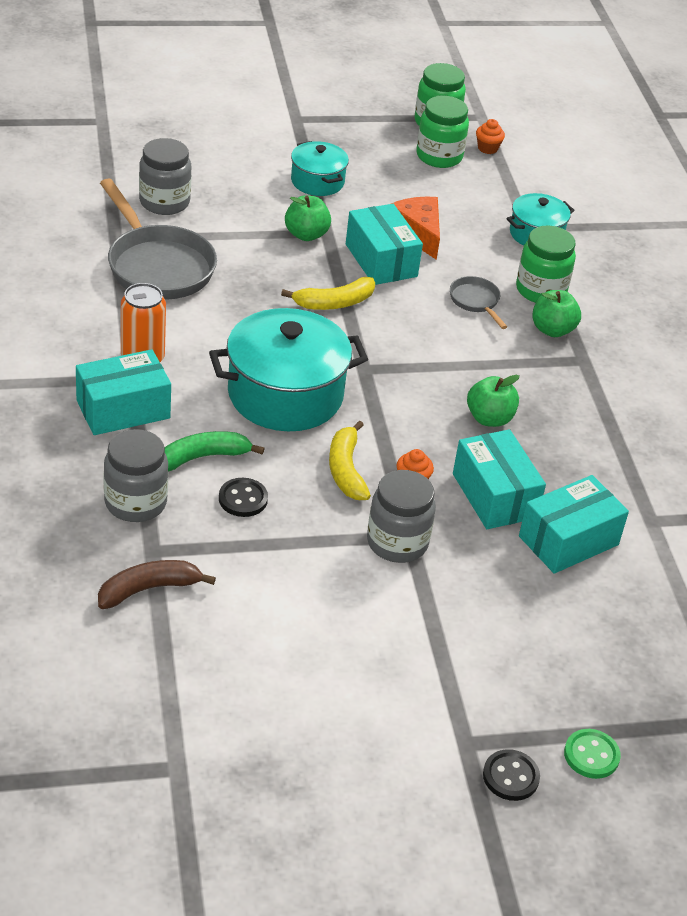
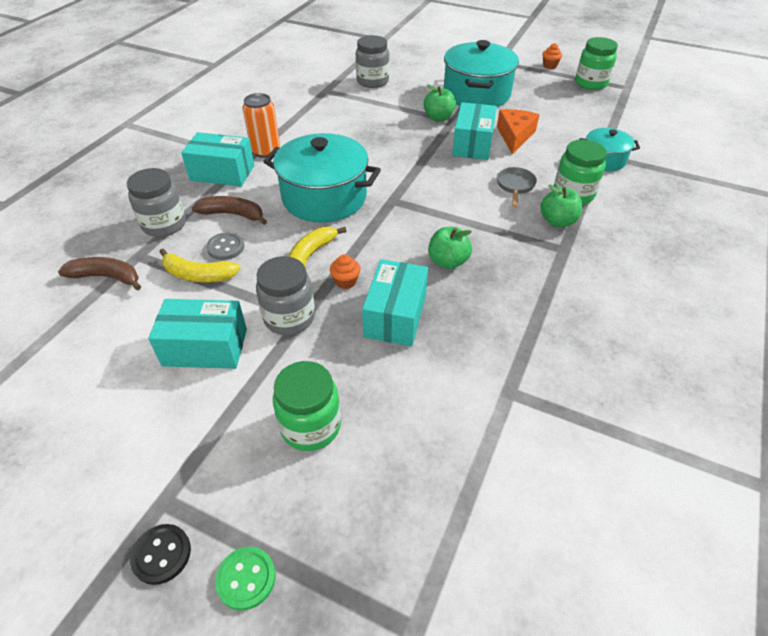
camera: 40 degrees right, 5 degrees up
grey pan [100,178,217,300] -> none
green banana [165,431,265,472] -> brown banana [192,196,267,225]
black button [219,478,268,517] -> grey button [206,232,244,260]
yellow banana [281,277,375,310] -> yellow banana moved to [160,249,240,282]
turquoise pot [291,141,349,196] -> turquoise pot [444,40,519,107], size x1.83
green jar [416,96,469,168] -> green jar moved to [273,361,341,451]
orange cupcake [476,119,505,154] -> orange cupcake moved to [542,43,562,69]
turquoise box [519,475,629,574] -> turquoise box moved to [148,299,247,369]

